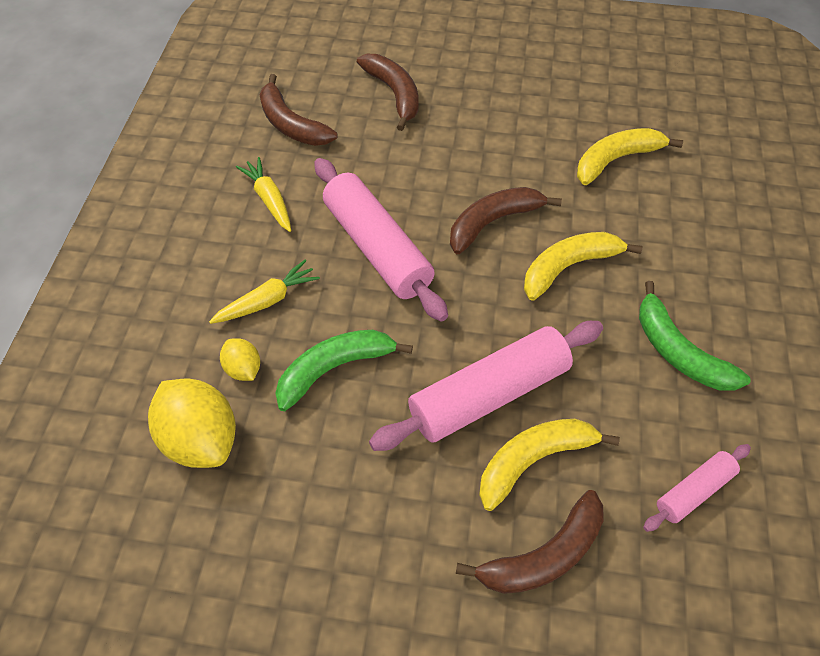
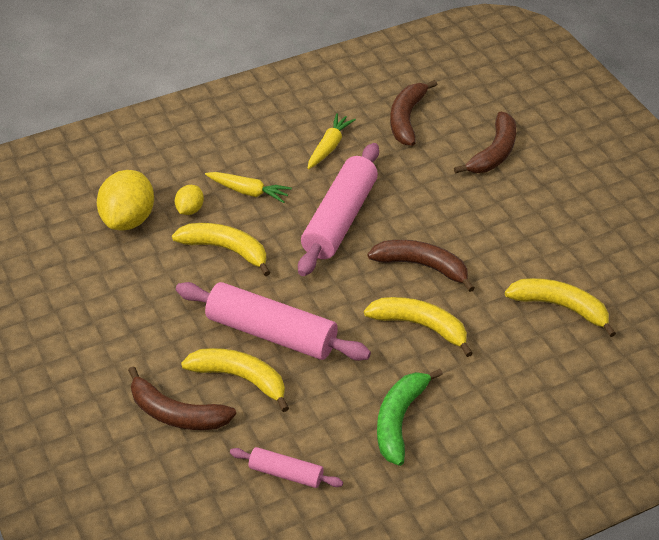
camera: 55 degrees right, 10 degrees down
green banana [275,330,413,411] -> yellow banana [172,223,270,276]

